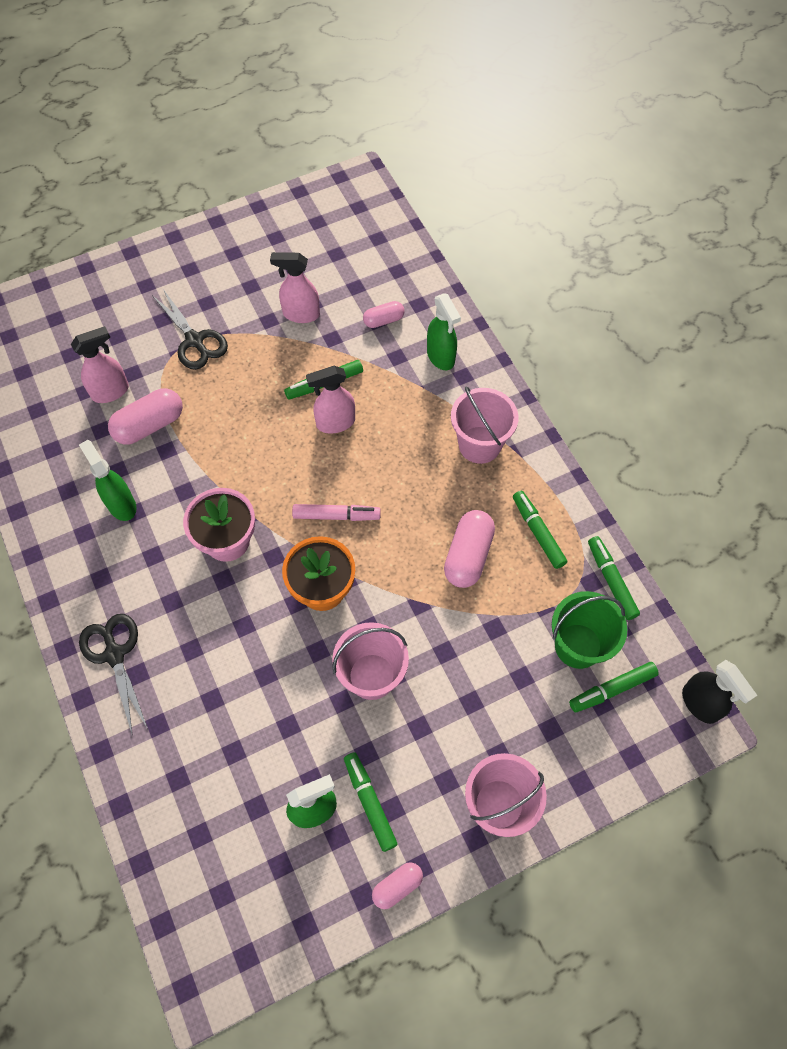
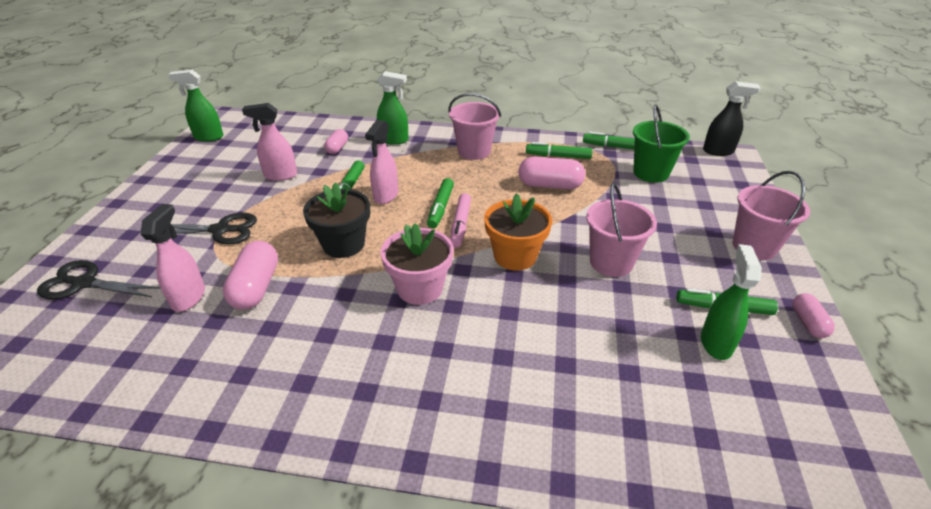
camera: 55 degrees left, 25 degrees down
green spray bottle [79,440,137,521] -> green spray bottle moved to [168,70,223,142]
black scissors [79,614,148,736] -> black scissors moved to [37,260,161,299]
pink spray bottle [270,252,320,323] -> pink spray bottle turned 45 degrees clockwise [242,103,297,181]
pink marker [292,504,381,521] -> pink marker turned 150 degrees clockwise [450,193,471,248]
pink capsule [444,510,495,588] -> pink capsule turned 45 degrees counterclockwise [518,157,585,189]
green marker [569,662,659,712] -> green marker moved to [427,178,454,228]
none -> black flower pot [303,182,370,258]

